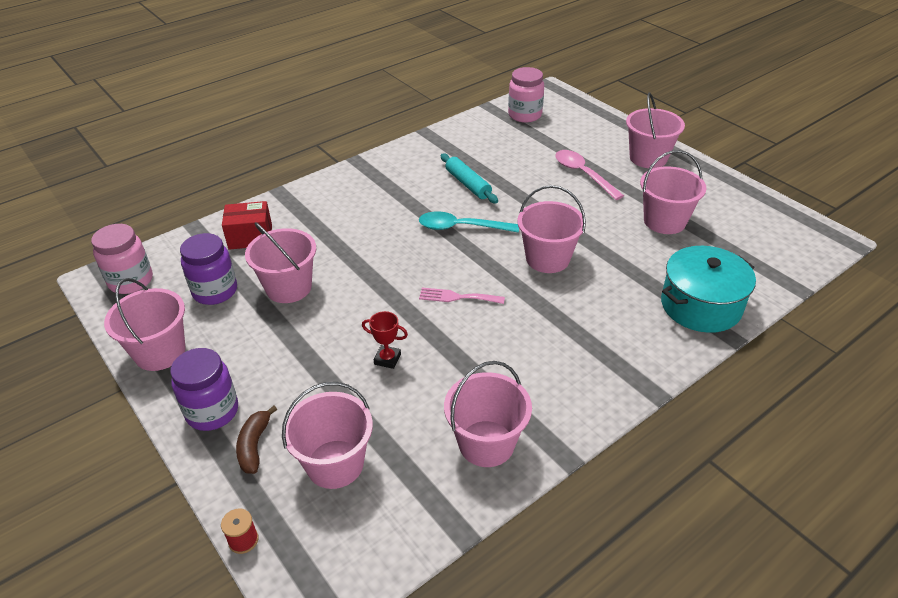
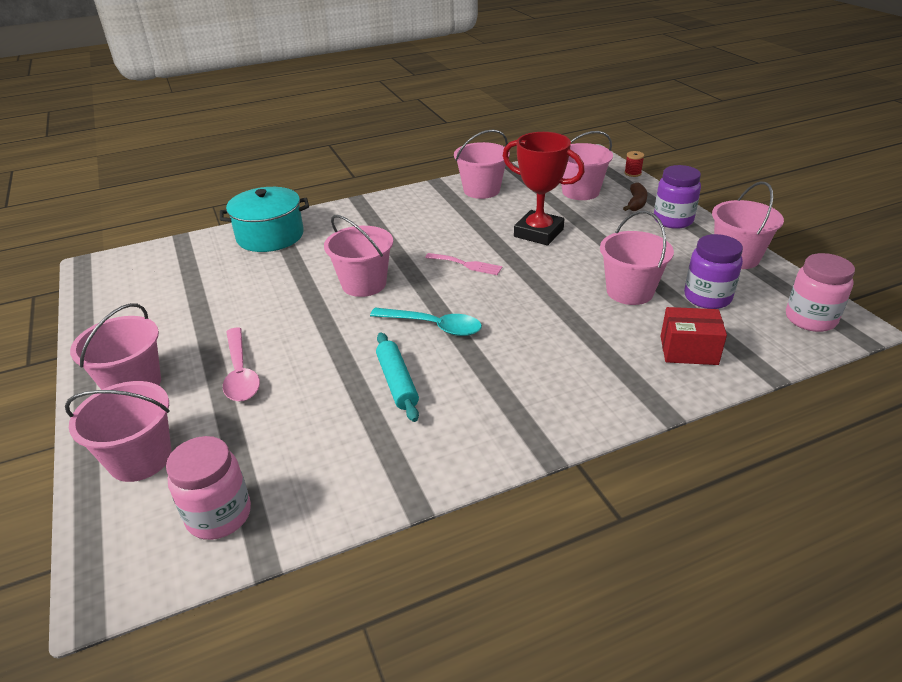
camera: 165 degrees left, 5 degrees down
red trophy [362,311,408,369] -> red trophy [503,132,585,245], size x2.20
pink bucket [640,150,706,234] -> pink bucket moved to [65,381,171,482]

